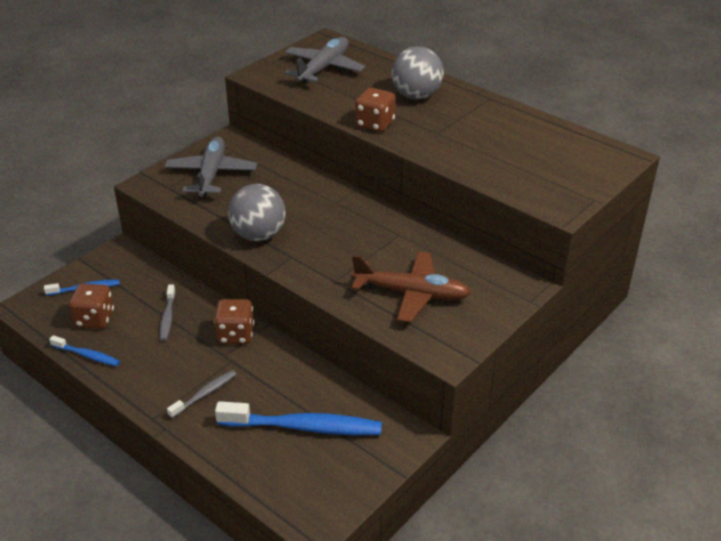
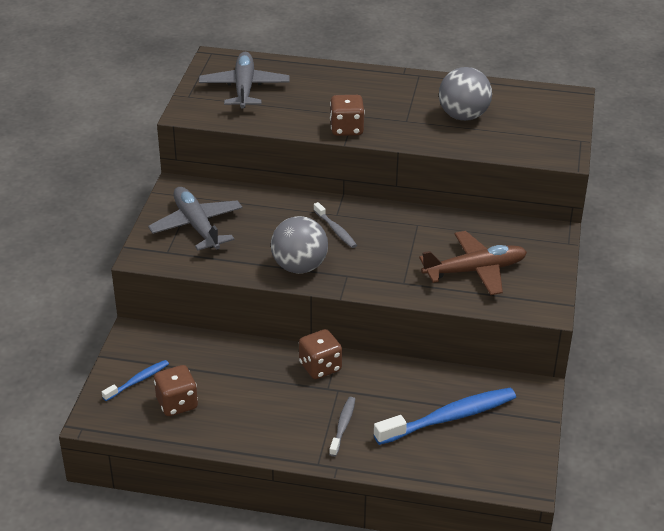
camera: 30 degrees left, 0 degrees up
blue toothbrush [49,335,120,366] -> none
grey toothbrush [160,284,175,341] -> grey toothbrush moved to [314,202,357,248]
grey ball [392,46,444,100] -> grey ball moved to [439,67,492,121]

